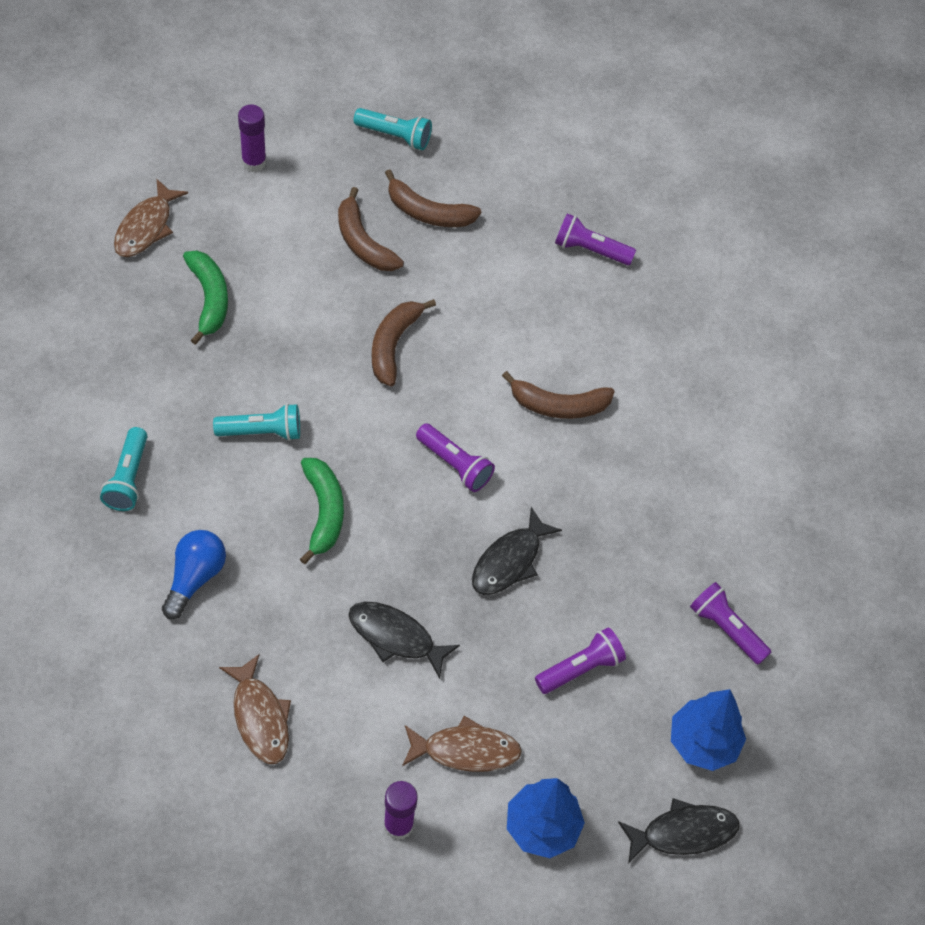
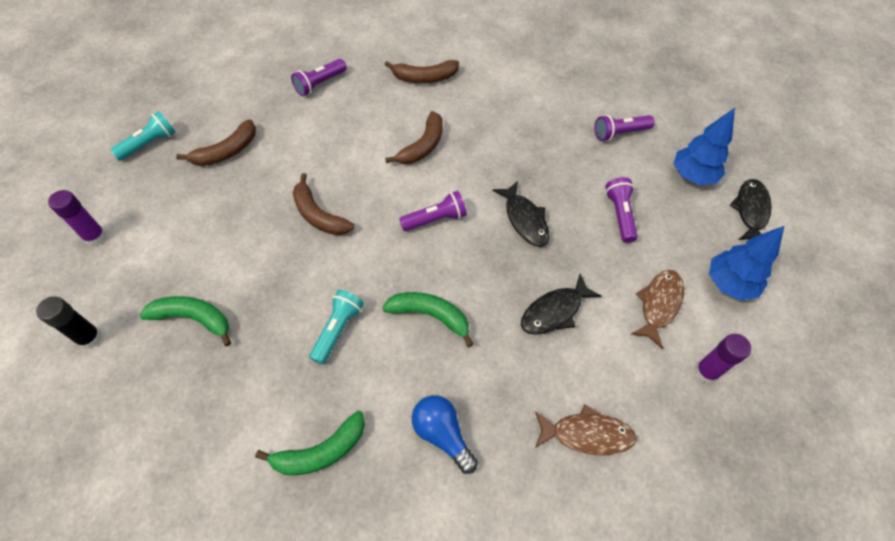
camera: 60 degrees left, 0 degrees up
turquoise flashlight [100,427,147,511] -> green banana [255,411,365,475]
brown fish [114,178,188,257] -> black glue stick [36,296,102,349]
brown banana [338,187,404,271] -> brown banana moved to [384,60,459,83]

